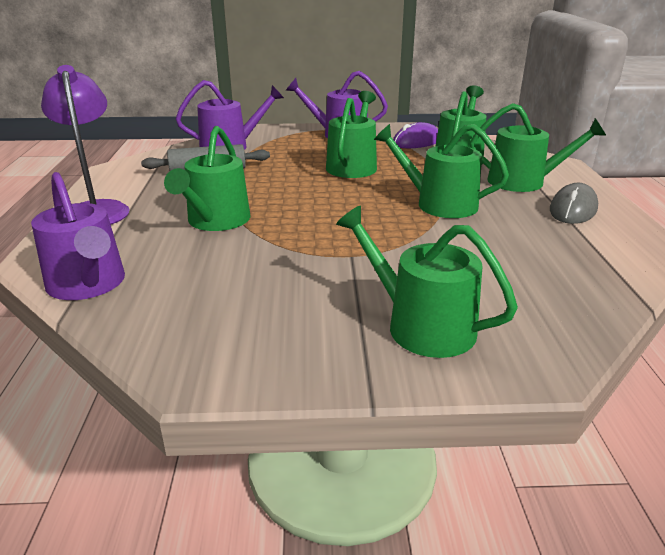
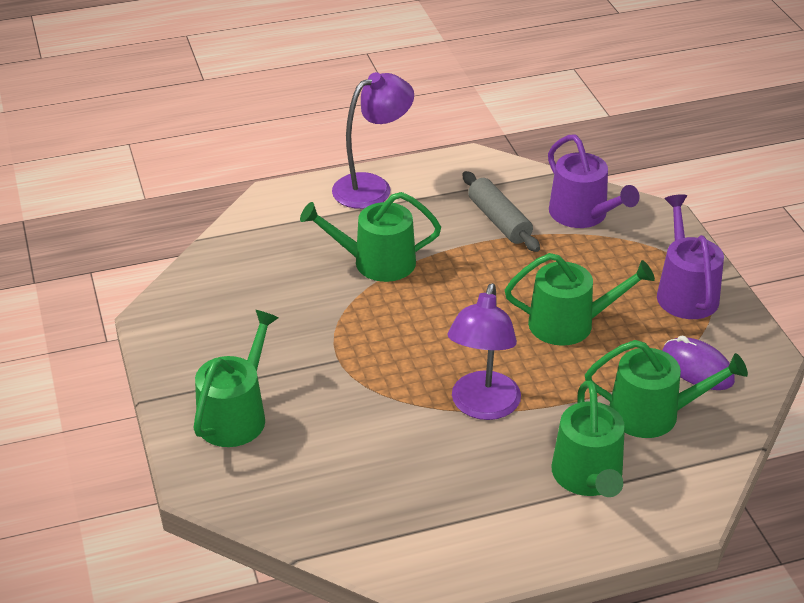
camera: 75 degrees right, 10 degrees up
purple watering can [31,172,125,300] -> none
green watering can [374,124,509,218] -> purple lamp [448,283,521,420]
grey mouse [550,183,598,224] -> none

